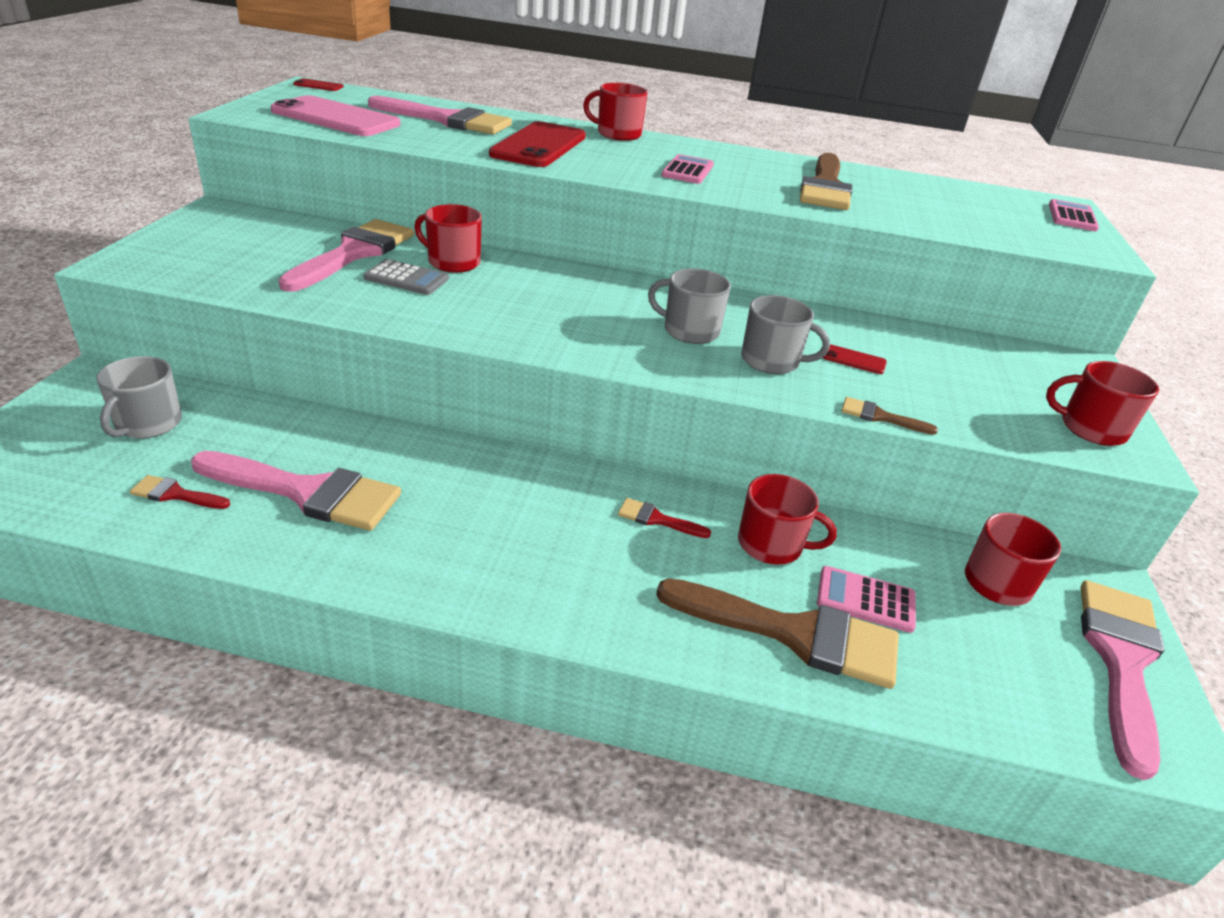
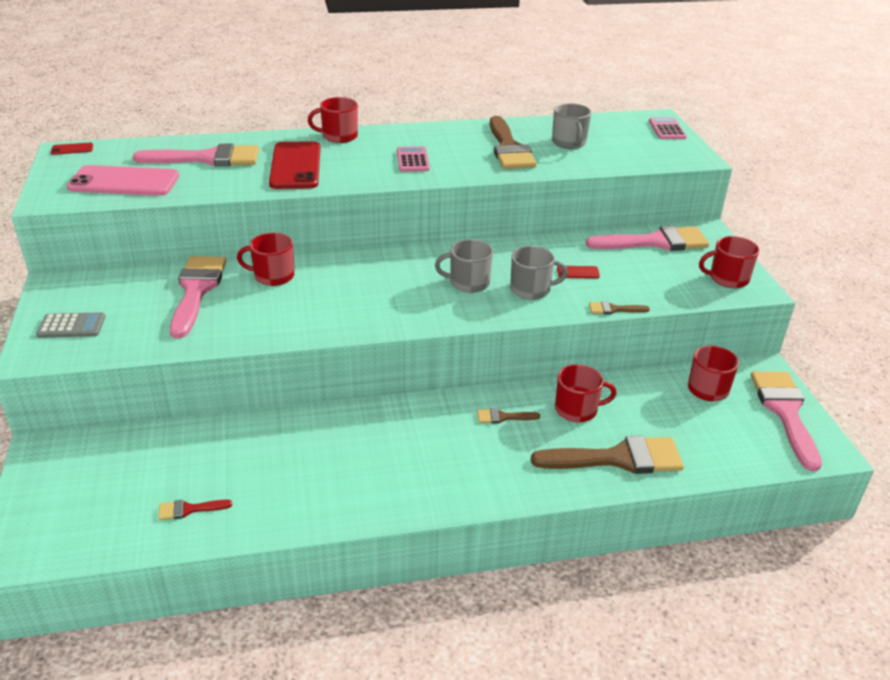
camera: 20 degrees left, 0 degrees up
grey mug [96,356,182,438] -> grey mug moved to [552,103,591,149]
pink brush [191,451,401,531] -> pink brush moved to [586,226,709,251]
grey calculator [363,259,449,295] -> grey calculator moved to [36,312,105,338]
red brush [618,498,711,538] -> brown brush [477,408,540,424]
pink calculator [817,566,916,633] -> none

